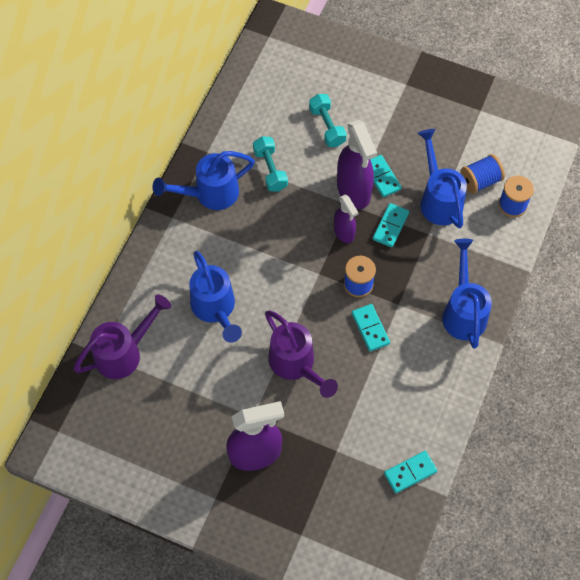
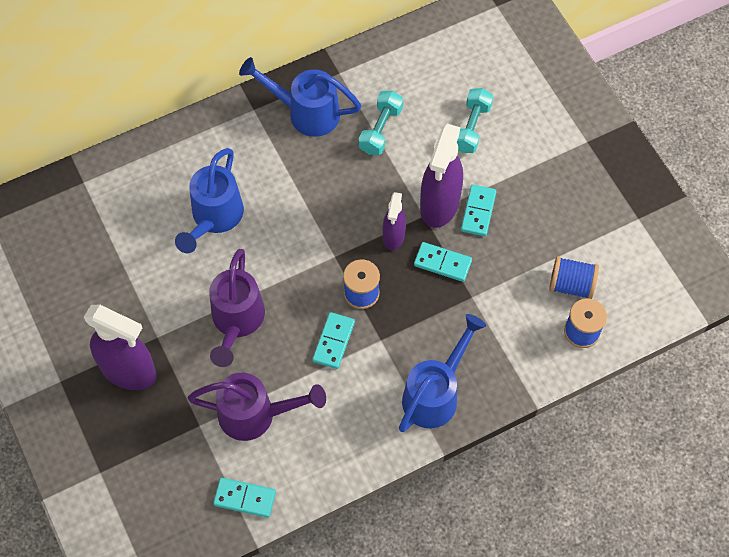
camera: 40 degrees right, 0 degrees up
purple watering can [73,294,171,379] -> purple watering can moved to [188,373,326,441]
turquoise domino [373,203,409,247] -> turquoise domino turned 45 degrees clockwise [414,242,472,282]
blue watering can [418,129,467,228] -> none

